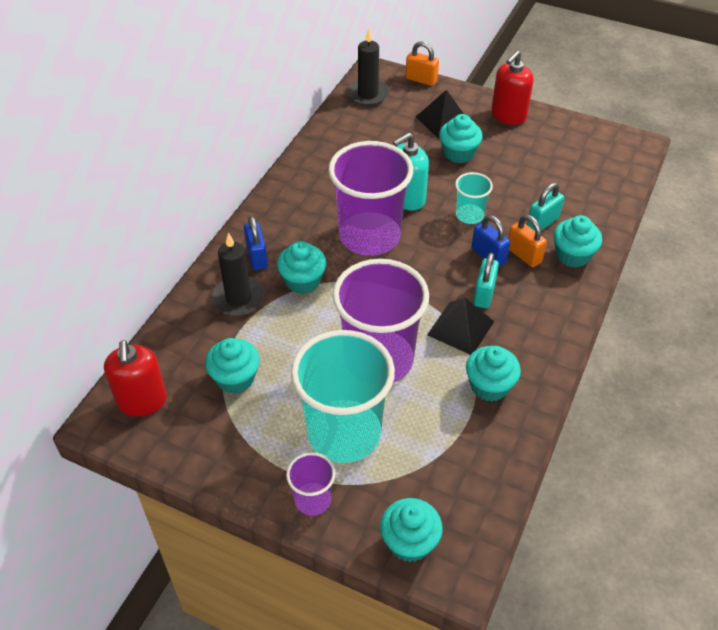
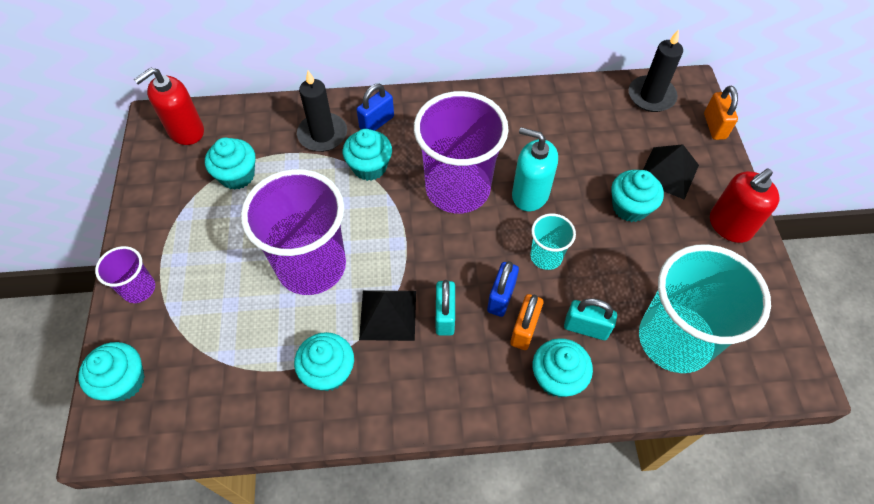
camera: 60 degrees right, 10 degrees up
turquoise cup [291,330,395,463] -> turquoise cup moved to [639,244,771,373]
turquoise padlock [473,253,499,308] -> turquoise padlock turned 75 degrees counterclockwise [436,280,455,336]
red soap dispenser [491,51,534,125] -> red soap dispenser turned 45 degrees counterclockwise [710,168,779,243]

